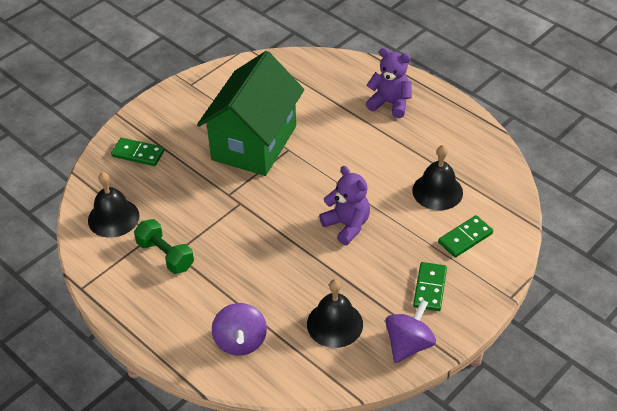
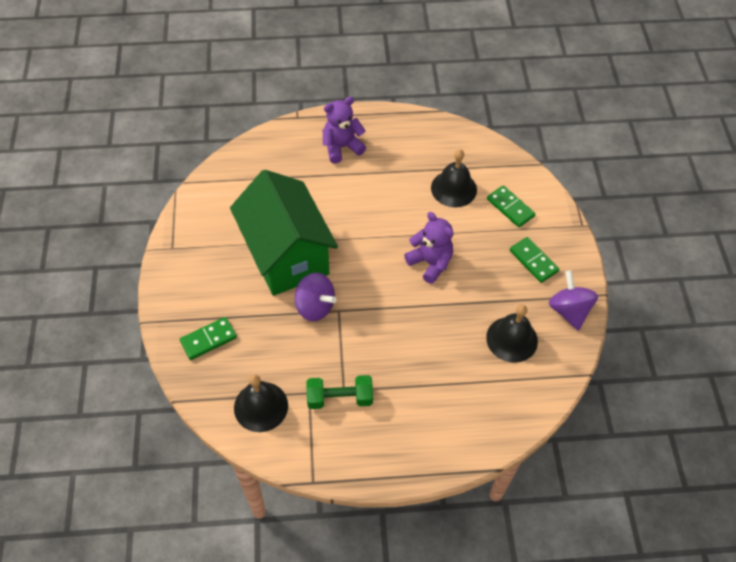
camera: 50 degrees left, 10 degrees up
purple spinning top [212,303,267,356] -> purple spinning top moved to [295,273,337,321]
purple teddy bear [319,166,370,245] -> purple teddy bear turned 45 degrees clockwise [404,212,453,284]
green domino [438,215,493,258] -> green domino turned 45 degrees counterclockwise [487,185,535,227]

